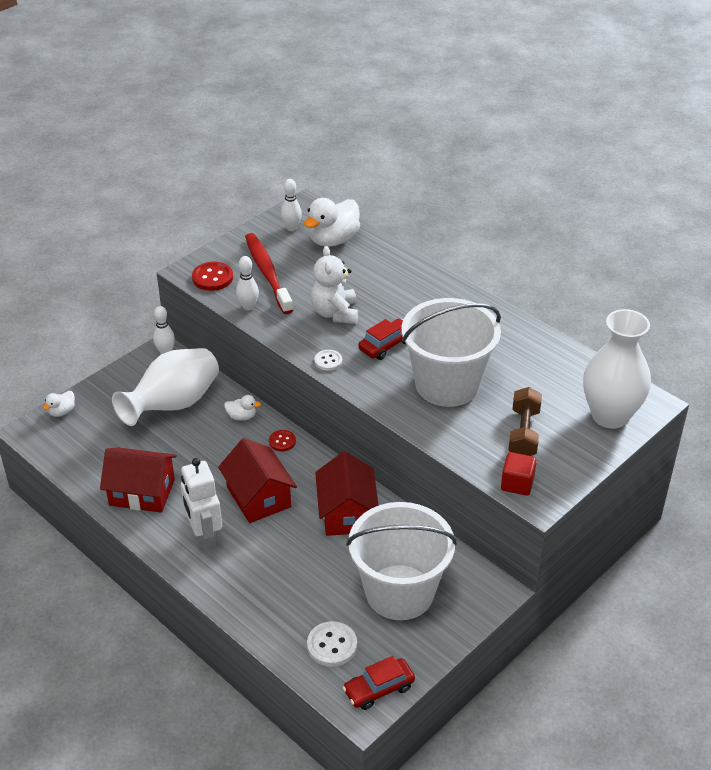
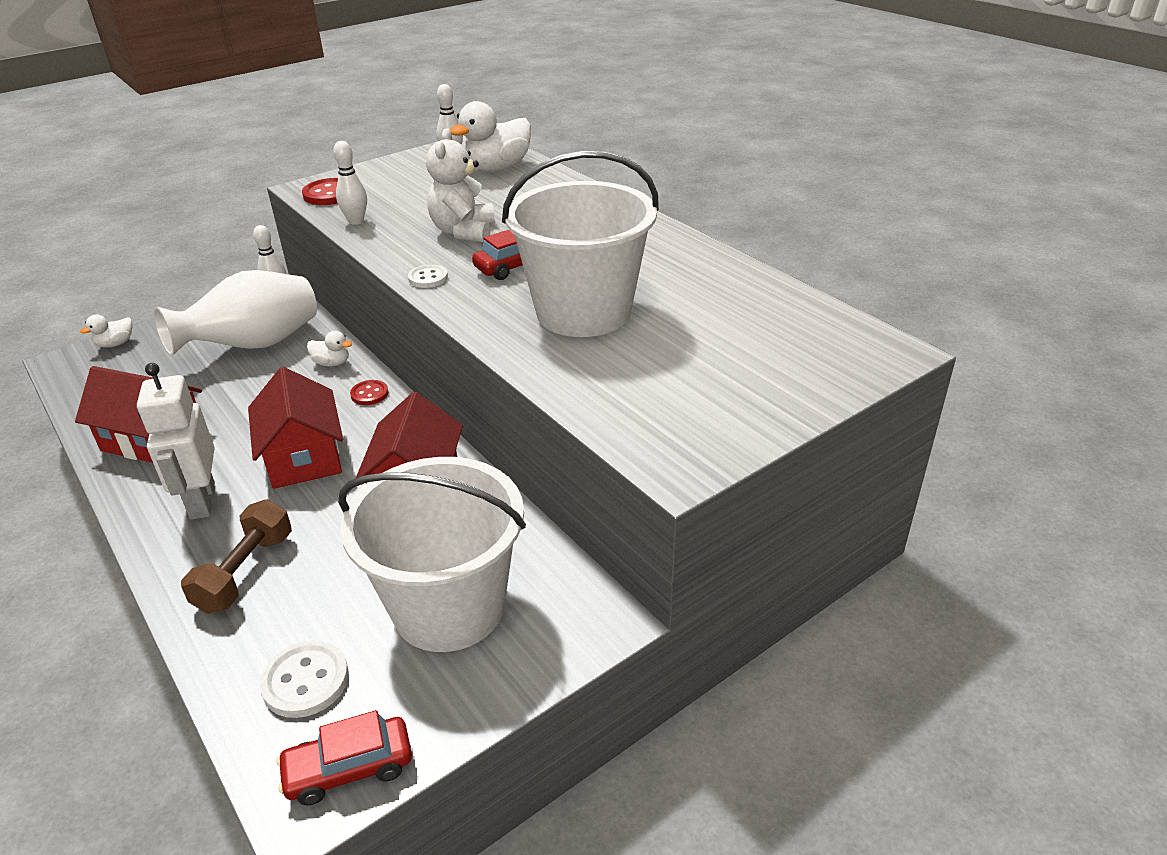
camera: 10 degrees right, 5 degrees down
red toothbrush [245,233,293,314] -> none
red cube [501,452,537,496] -> none
brown dumbbell [509,387,542,456] -> brown dumbbell moved to [181,499,292,614]
white vase [583,309,651,429] -> none

